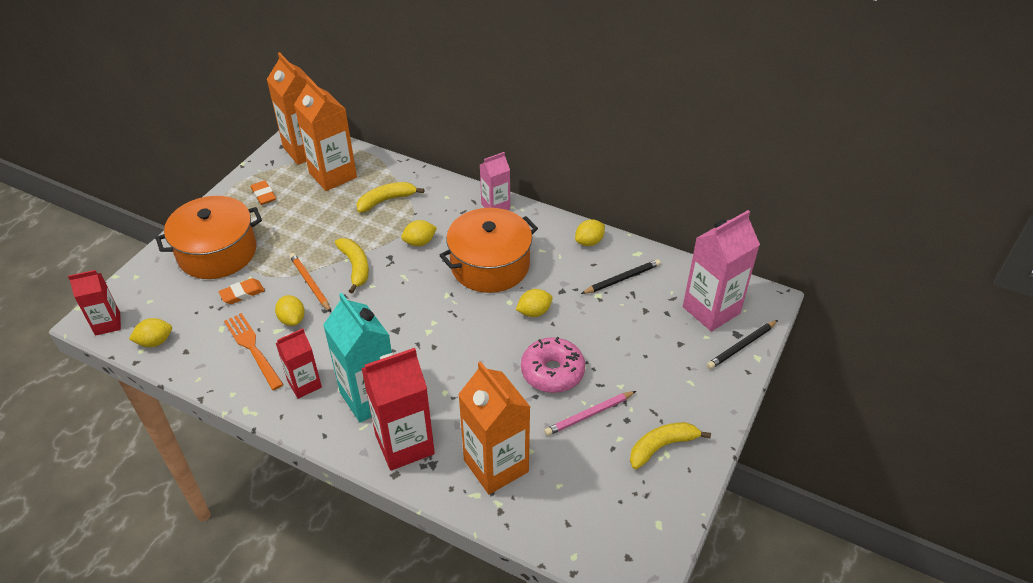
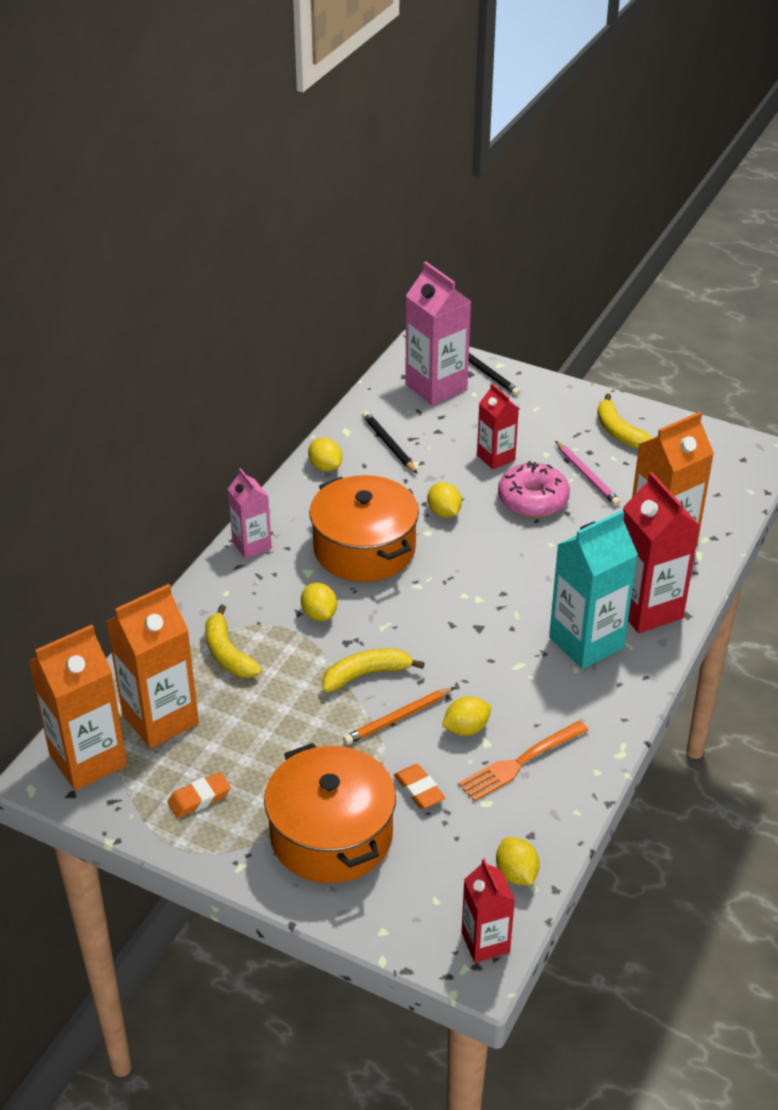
camera: 90 degrees left, 5 degrees down
red carton [276,328,322,399] -> red carton moved to [477,383,519,469]

